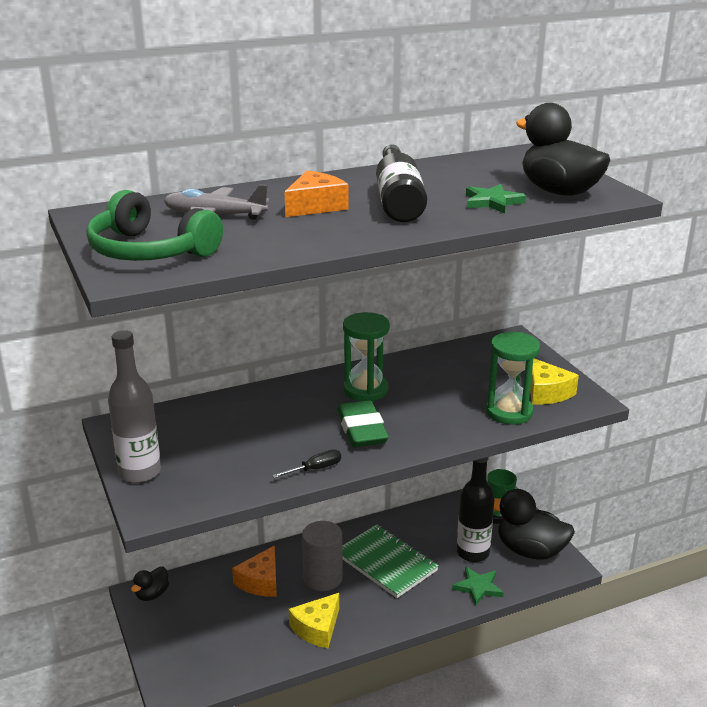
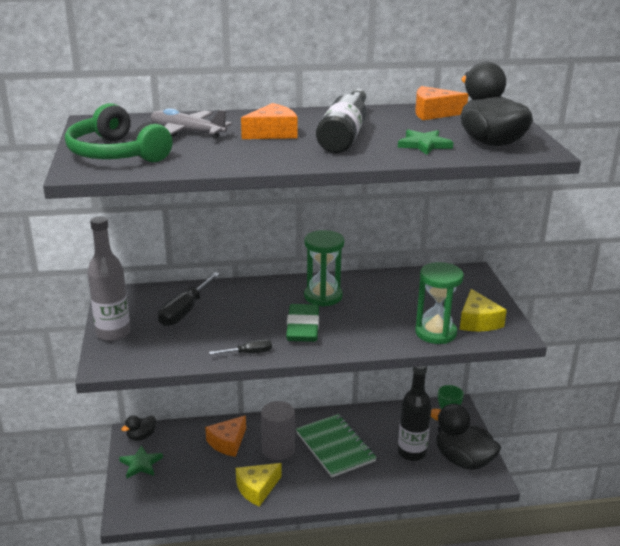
camera: 15 degrees right, 0 degrees up
green star [452,567,504,606] -> green star moved to [119,445,163,478]
none -> black screwdriver [158,272,220,326]
none -> orange cheese [415,86,468,120]

